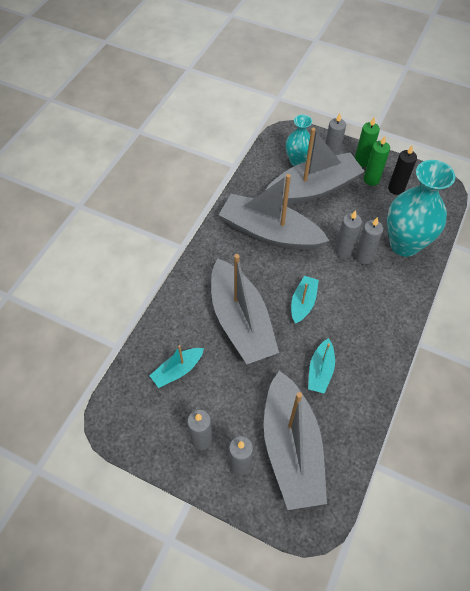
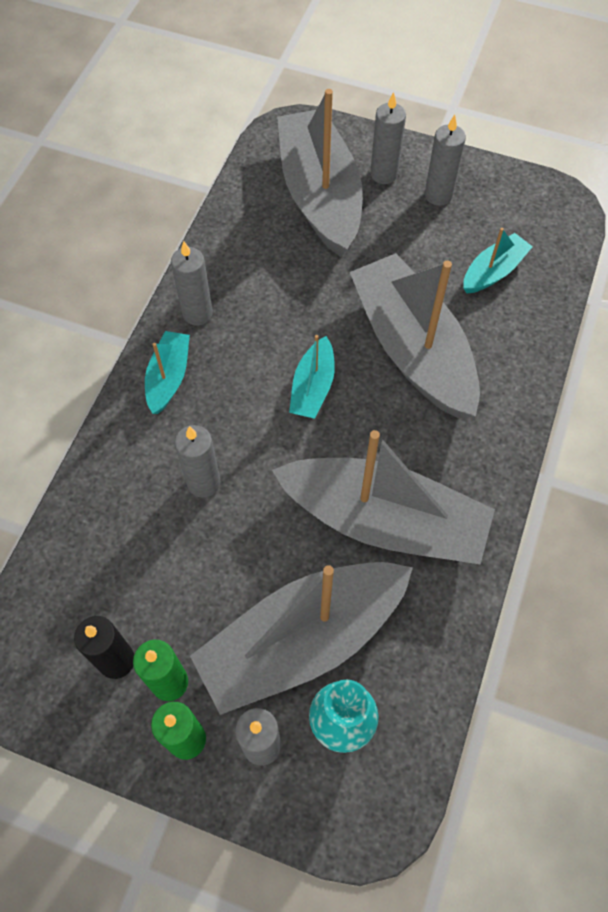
camera: 175 degrees right, 5 degrees up
turquoise boat [308,338,335,394] -> turquoise boat moved to [145,331,190,414]
grey candle [335,210,362,258] -> grey candle moved to [171,241,213,325]
turquoise vase [387,160,455,257] -> none

